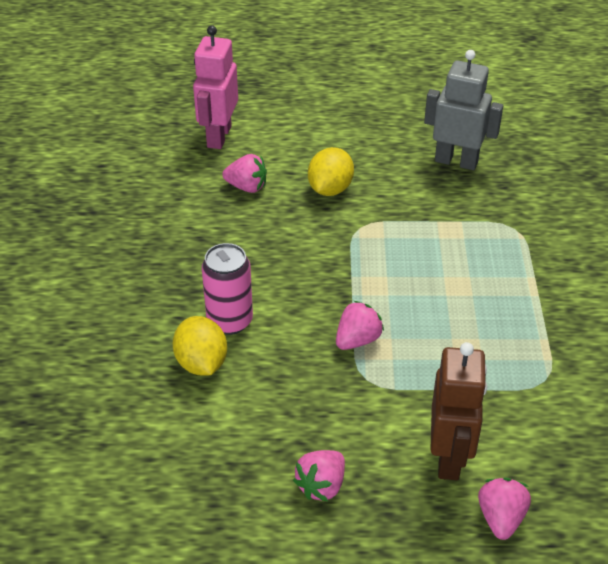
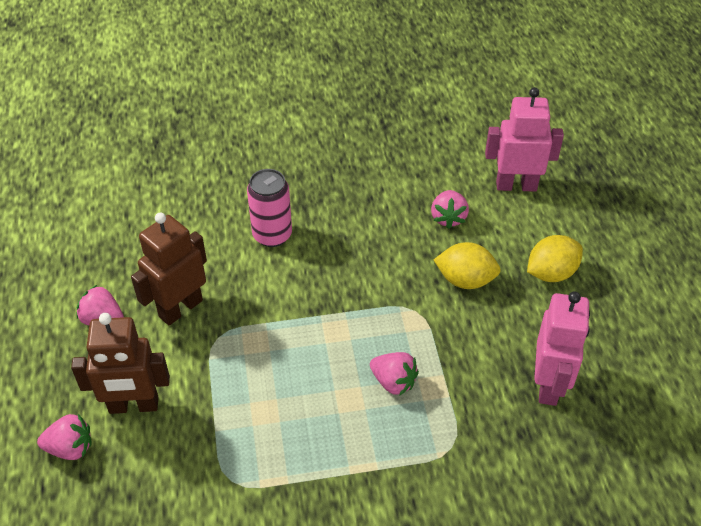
camera: 80 degrees right, 5 degrees up
yellow lemon [173,316,227,376] -> yellow lemon moved to [527,235,583,282]
pink strawberry [336,301,384,350] -> pink strawberry moved to [370,352,419,396]
grey robot [424,50,503,170] -> pink robot [534,291,590,406]
none -> brown robot [131,213,207,326]

